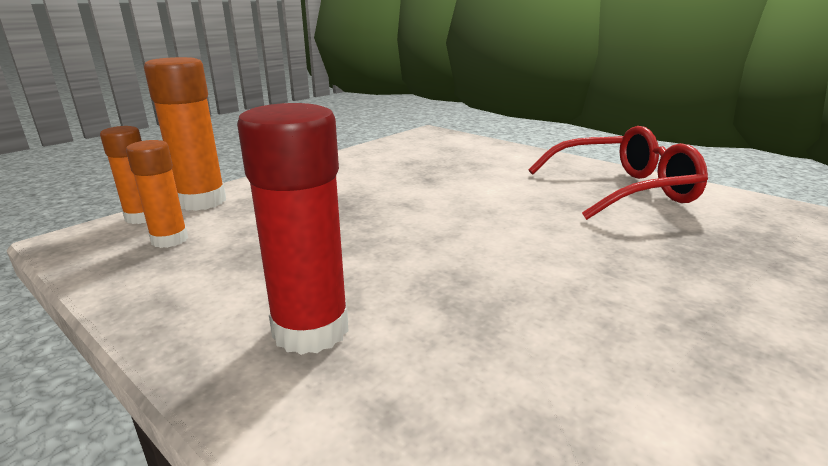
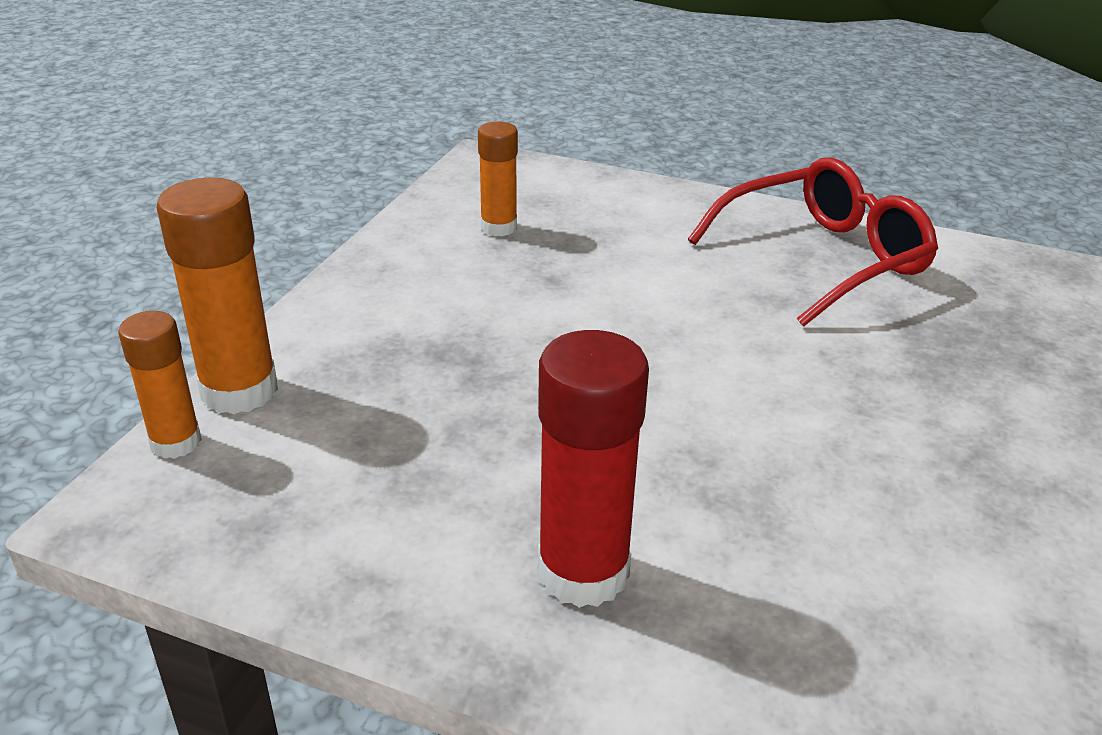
camera: 20 degrees left, 10 degrees up
orange glue stick [126,140,188,248] -> orange glue stick moved to [478,121,518,236]

